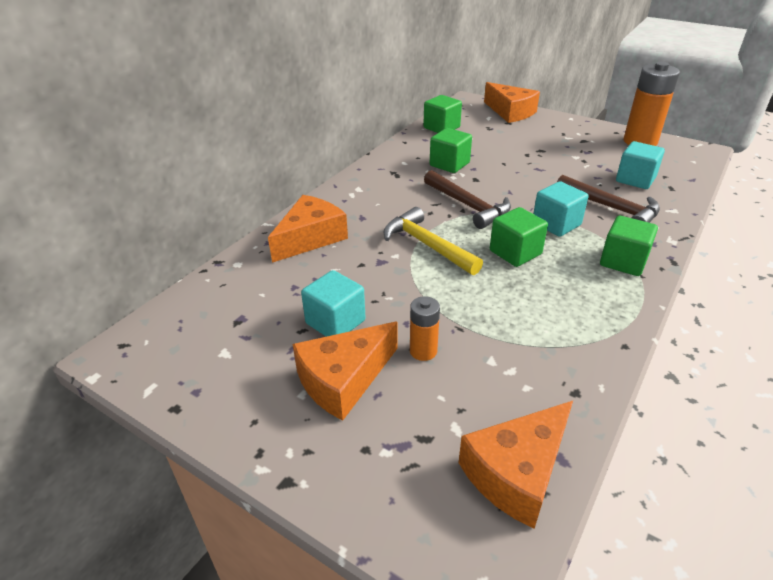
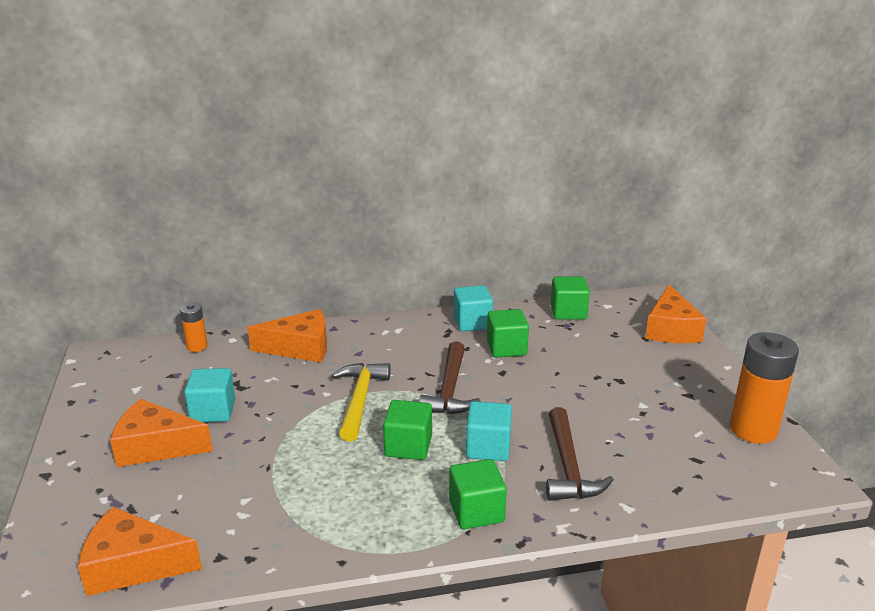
camera: 45 degrees right, 10 degrees down
orange battery [410,296,440,361] -> orange battery moved to [180,303,208,352]
turquoise cube [616,141,665,189] -> turquoise cube moved to [453,285,493,331]

